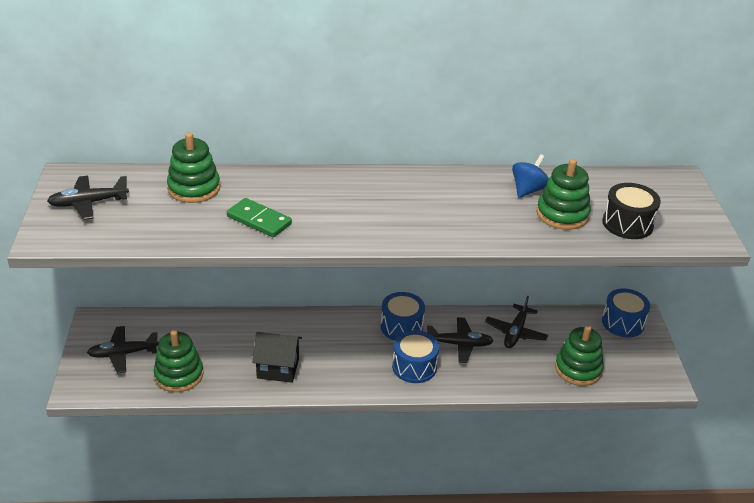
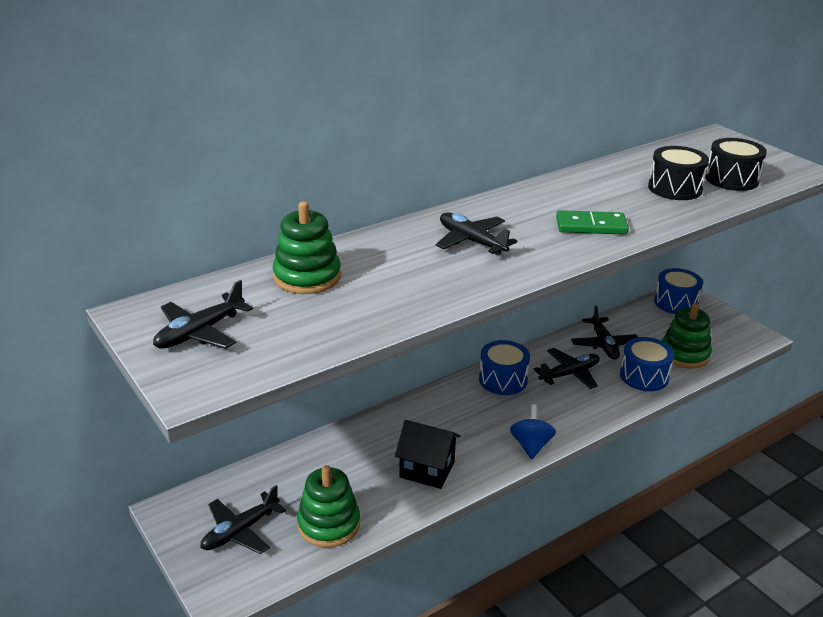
camera: 30 degrees left, 5 degrees down
green domino [227,198,292,237] -> green domino moved to [556,210,629,235]
black house [252,332,302,383] -> black house turned 45 degrees clockwise [395,420,461,489]
blue drum [392,330,439,383] -> blue drum moved to [620,337,674,391]
blue spinning top [512,154,549,198] -> blue spinning top moved to [510,404,556,459]
green stacking toy [537,159,591,230] -> black drum [648,146,709,200]
none -> black plane [436,212,517,255]

